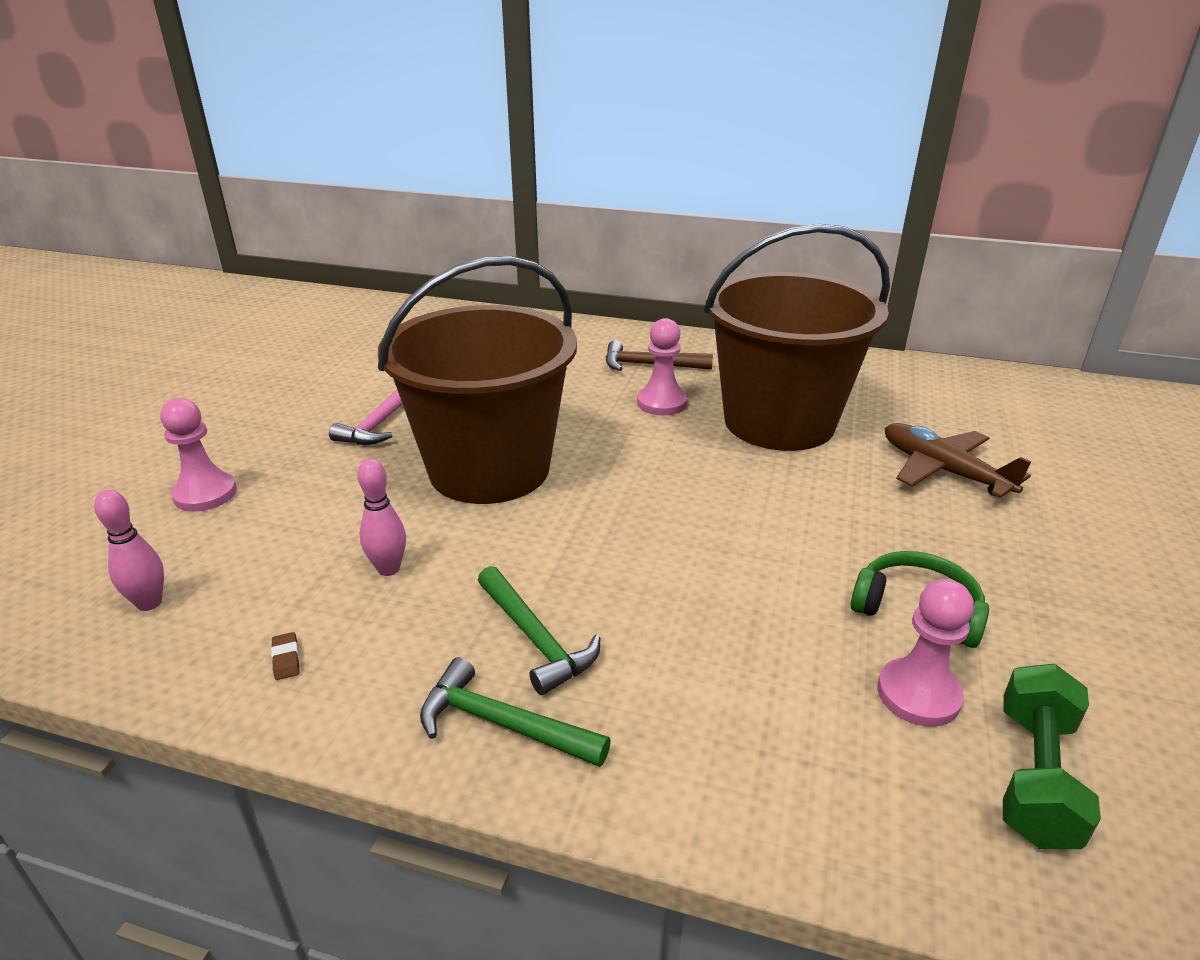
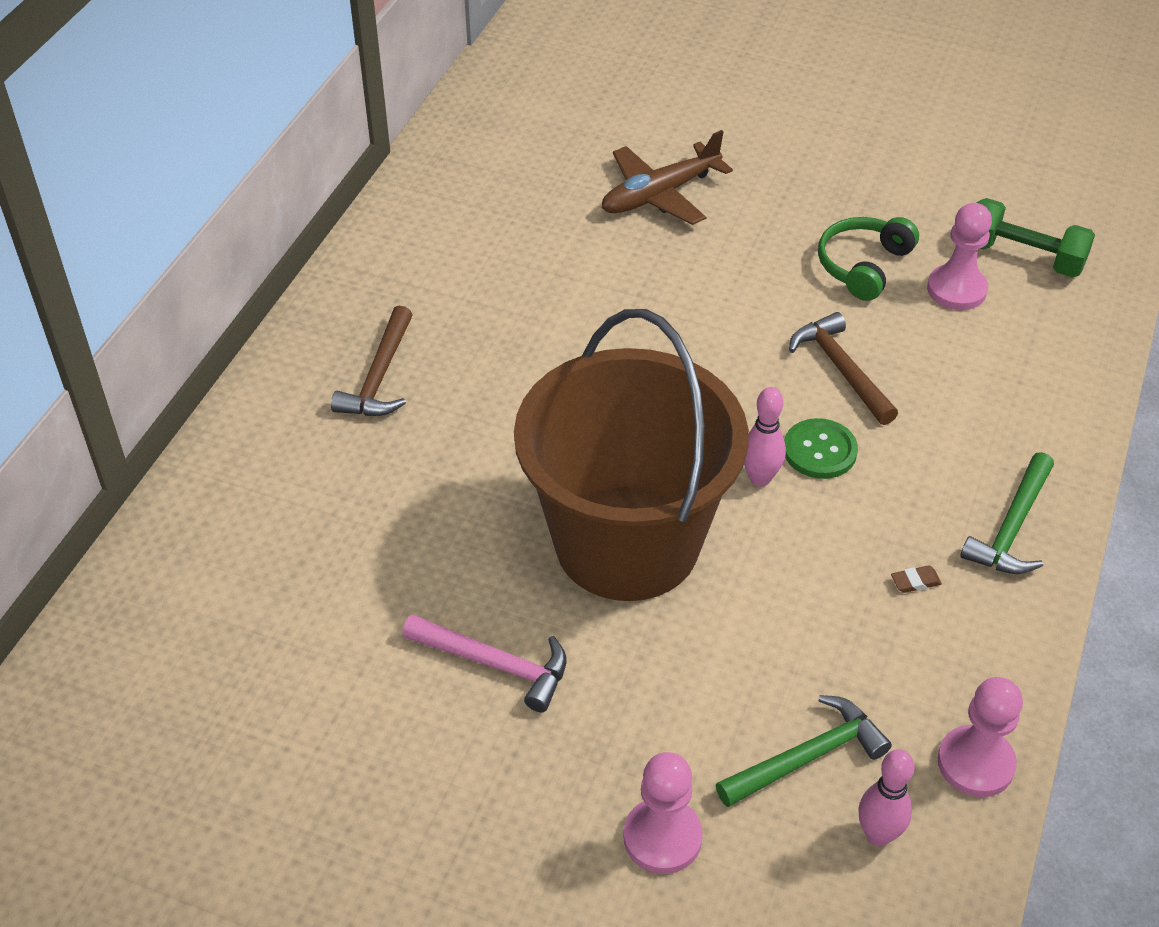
camera: 85 degrees left, 15 degrees up
brown eraser [271,632,300,680] -> brown eraser moved to [891,566,942,593]
pink bowling pin [358,459,406,576] -> pink bowling pin moved to [744,387,786,486]
green hammer [478,566,600,695] -> green hammer moved to [716,695,892,807]
pink pawn [637,318,687,415] -> pink pawn moved to [938,677,1023,797]
brown bucket [704,224,890,451] -> none
none -> green button [784,418,858,479]
none -> brown hammer [789,312,898,425]

